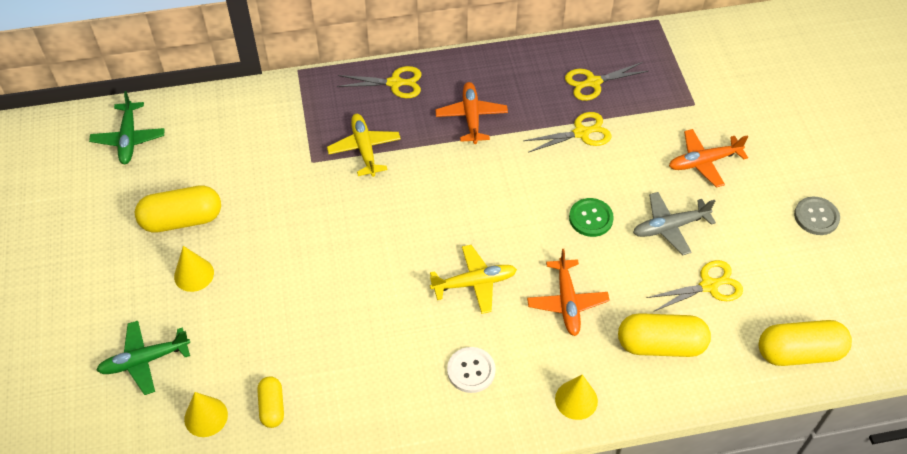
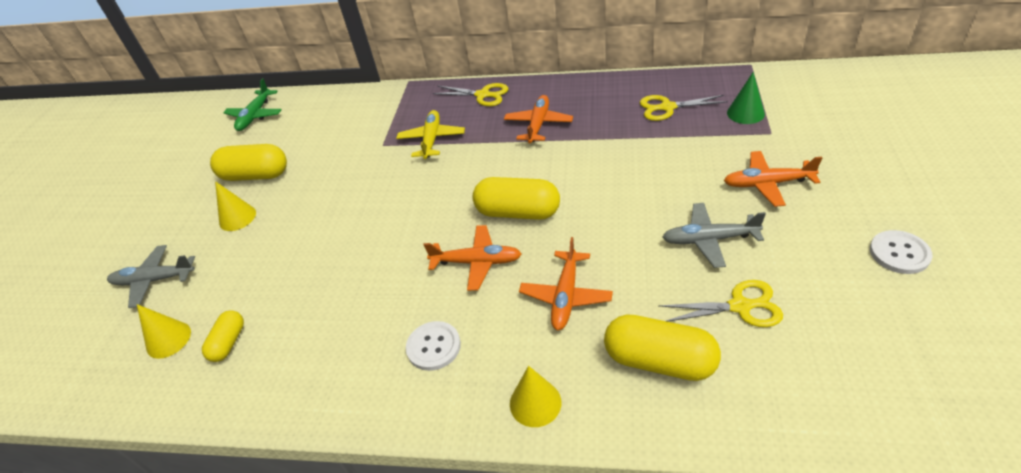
camera: 25 degrees right, 10 degrees down
green plane [96,321,190,395] -> grey plane [107,245,195,308]
yellow plane [430,245,517,314] -> orange plane [423,225,522,291]
yellow scissors [523,112,612,153] -> none
green button [569,198,614,237] -> none
yellow capsule [759,320,852,366] -> yellow capsule moved to [473,177,560,220]
grey button [794,197,840,235] -> white button [870,230,933,274]
none -> green cone [727,72,765,124]

